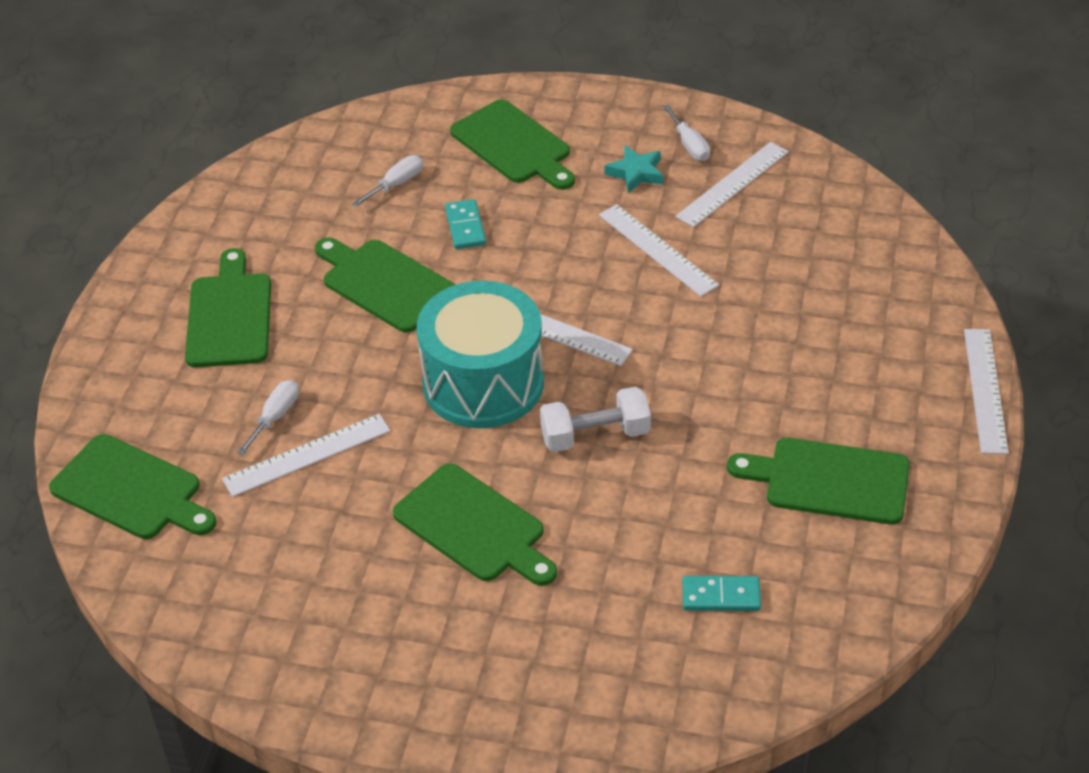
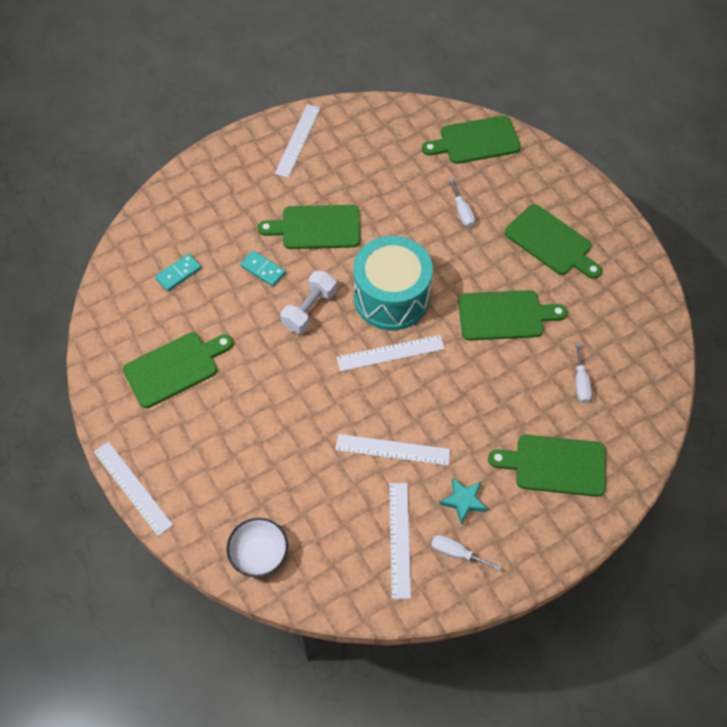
camera: 135 degrees right, 15 degrees up
white ruler [222,414,391,497] -> white ruler moved to [274,104,321,178]
turquoise domino [445,199,486,249] -> turquoise domino moved to [240,250,286,286]
none -> white bowl [227,518,288,577]

